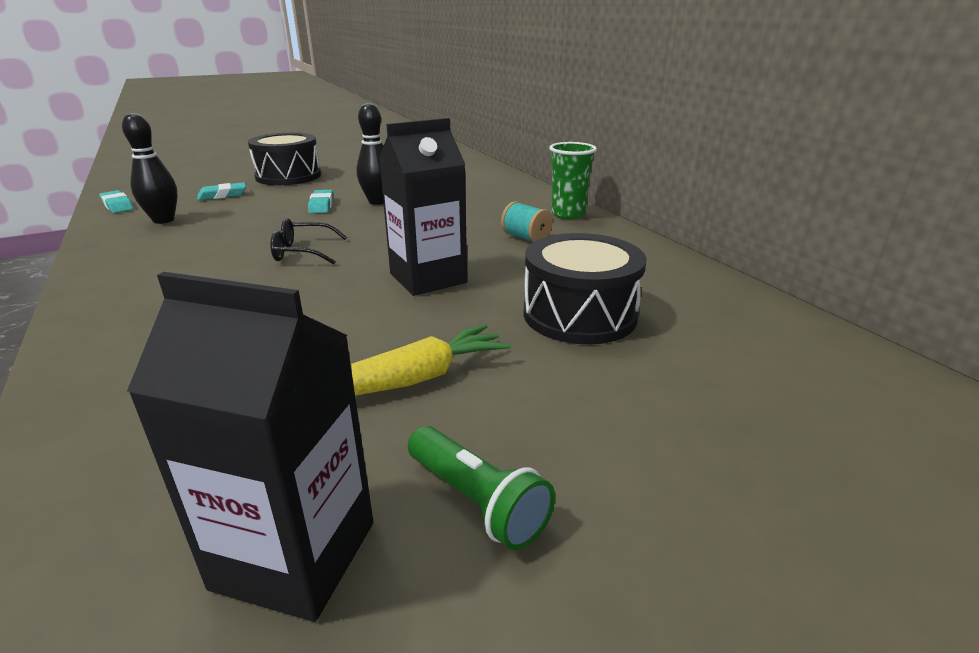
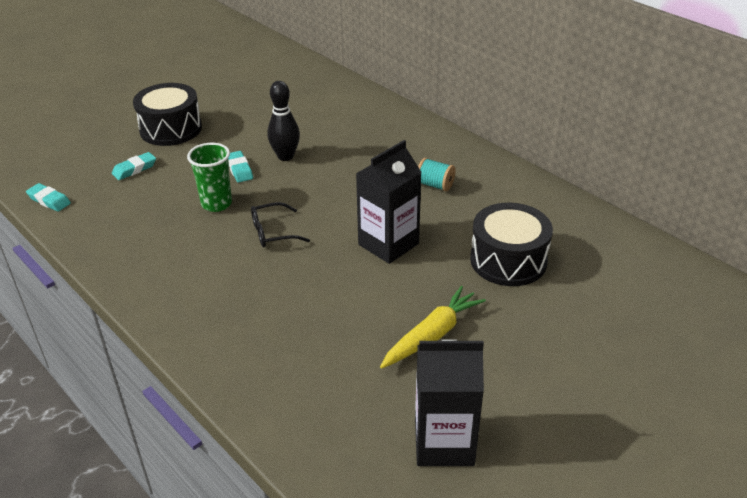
camera: 15 degrees left, 10 degrees up
black bowling pin [122,113,178,224] -> none
green flashlight [408,426,555,551] -> none
green cup [549,142,597,219] -> green cup moved to [187,143,232,212]

